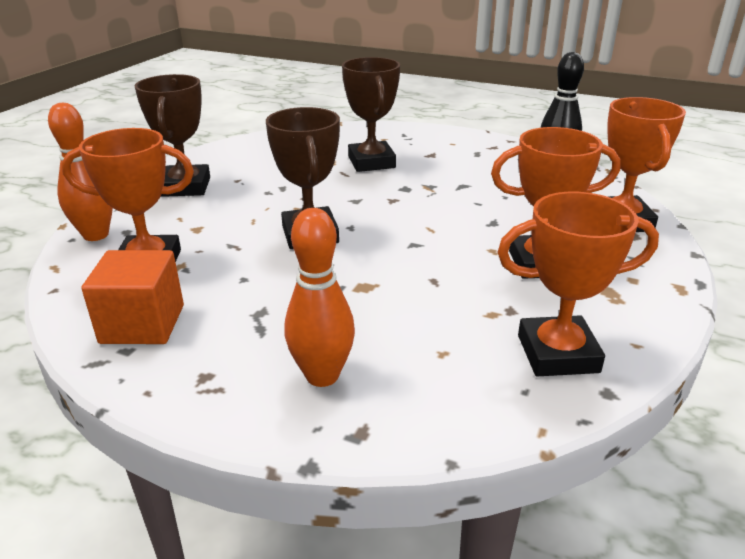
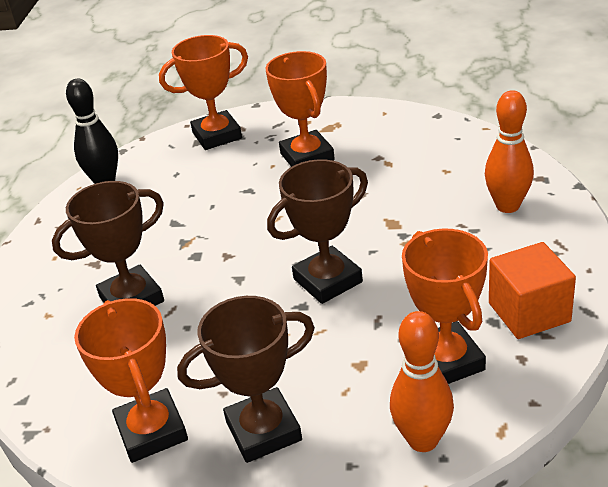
camera: 105 degrees left, 5 degrees up
orange trophy [497,192,659,376] -> orange trophy moved to [74,298,188,463]

